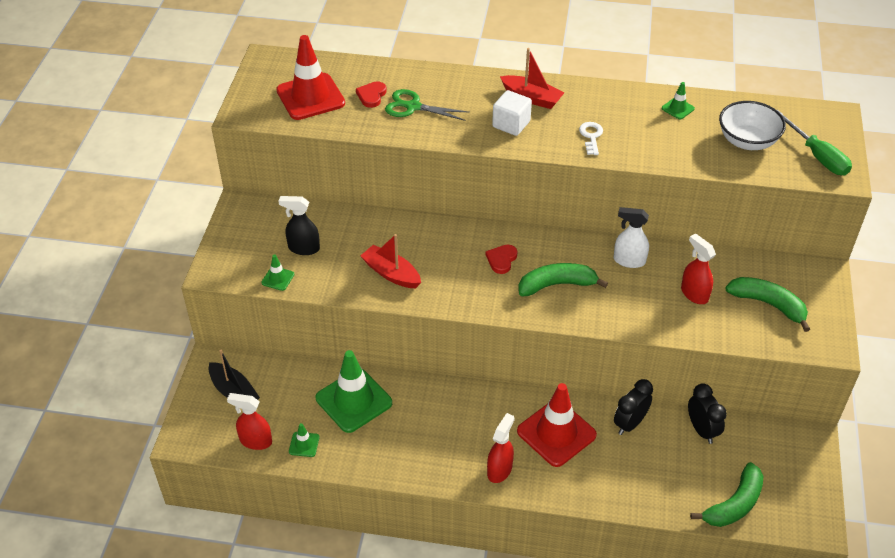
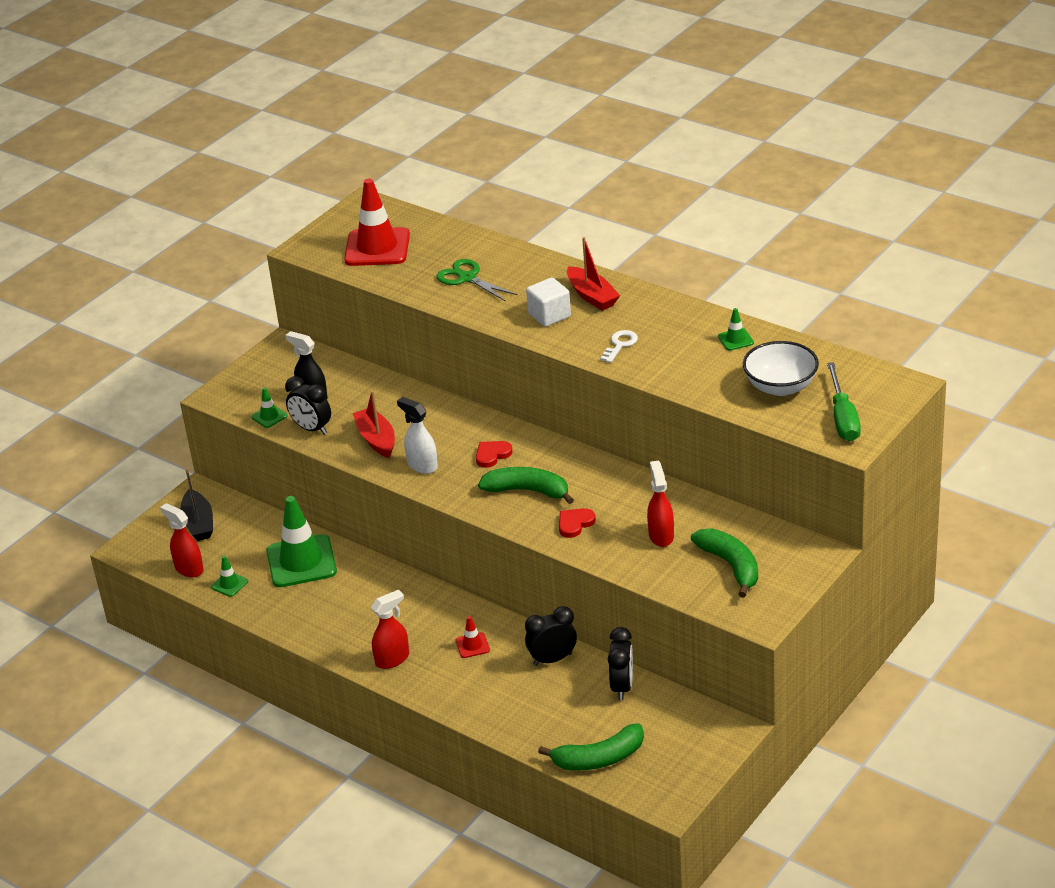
camera: 30 degrees right, 10 degrees down
red heart [356,81,387,108] -> red heart moved to [559,508,596,538]
red traffic cone [517,383,597,467] -> red traffic cone [456,616,490,658], size x0.44
white spray bottle [614,207,649,268] -> white spray bottle moved to [397,397,438,474]
none -> black clock [285,376,331,435]

